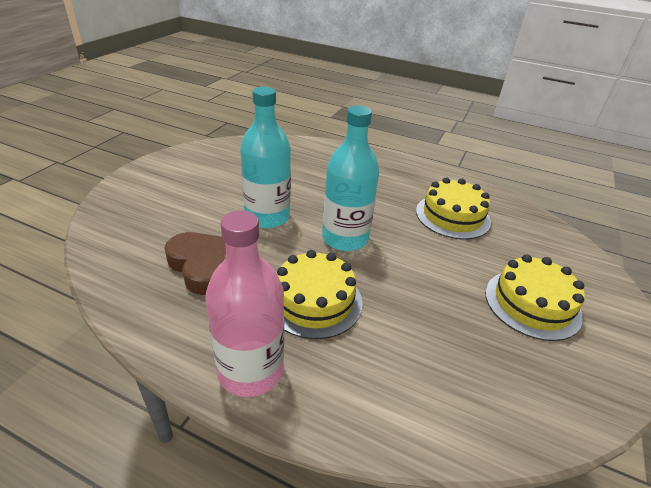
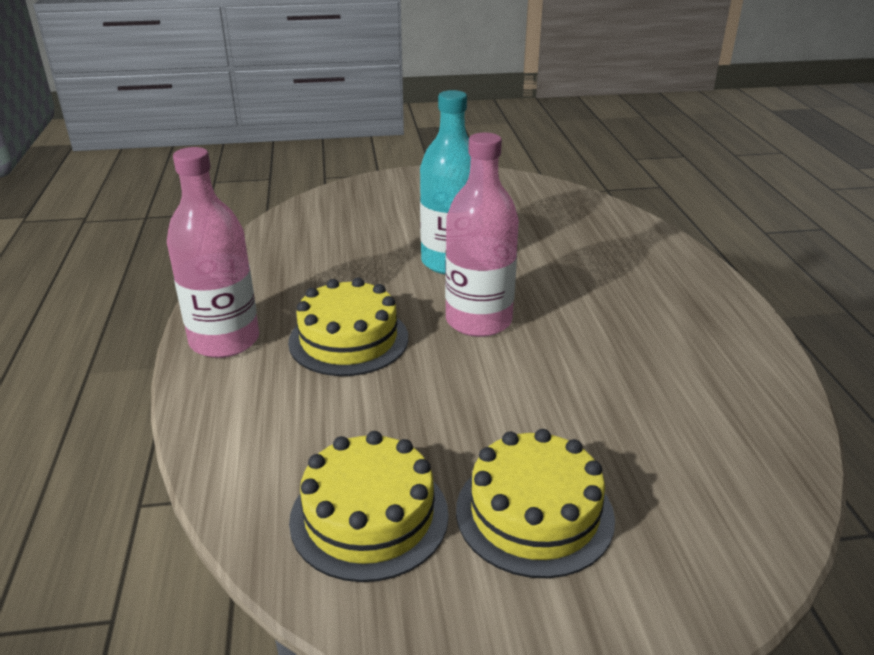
camera: 60 degrees right, 5 degrees down
brown heart [164,232,226,295] -> none
turquoise bottle [322,106,379,251] -> pink bottle [445,132,519,337]
yellow cake [416,178,491,239] -> yellow cake moved to [289,431,449,582]

